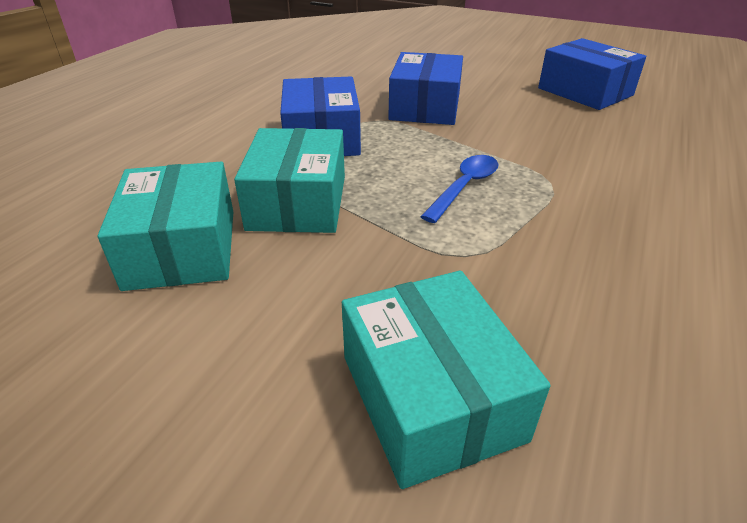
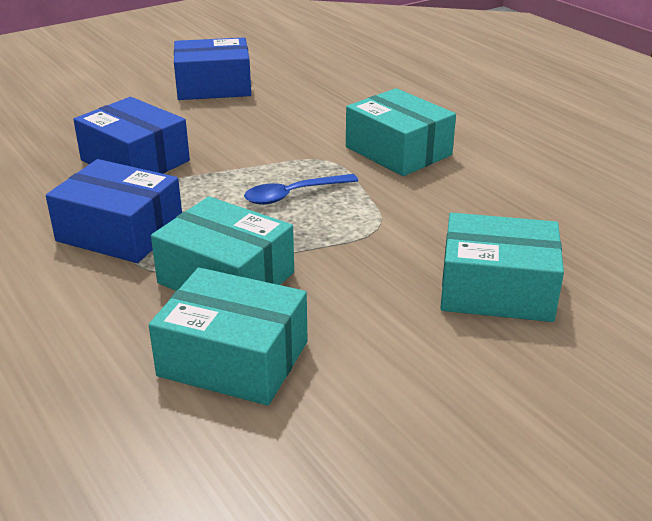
camera: 60 degrees left, 5 degrees down
blue spoon [420,155,498,223] -> blue spoon turned 90 degrees counterclockwise [244,174,358,205]
none -> turquoise box [346,88,456,176]

